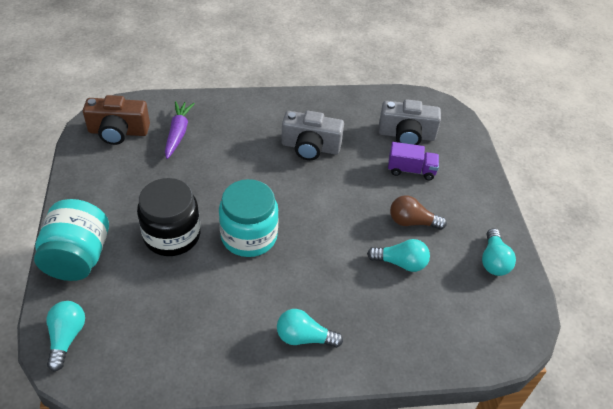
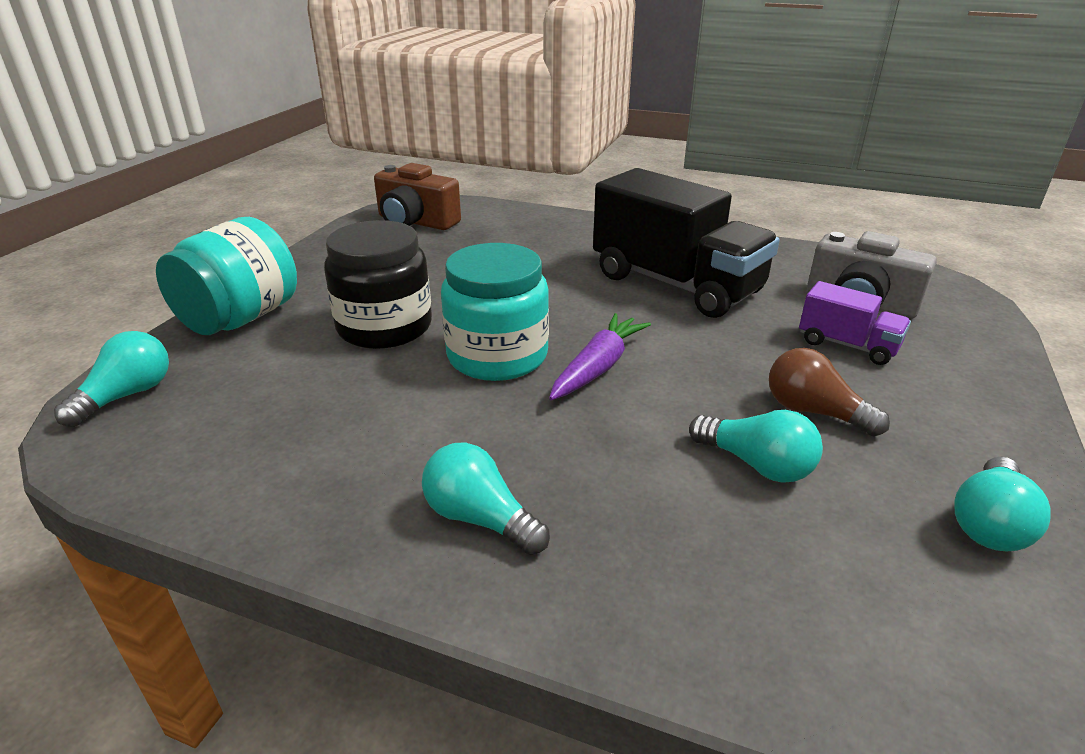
camera: 30 degrees right, 15 degrees down
purple carrot [165,101,195,159] -> purple carrot moved to [549,313,651,400]
grey camera [281,111,344,160] -> black truck [593,168,780,318]

